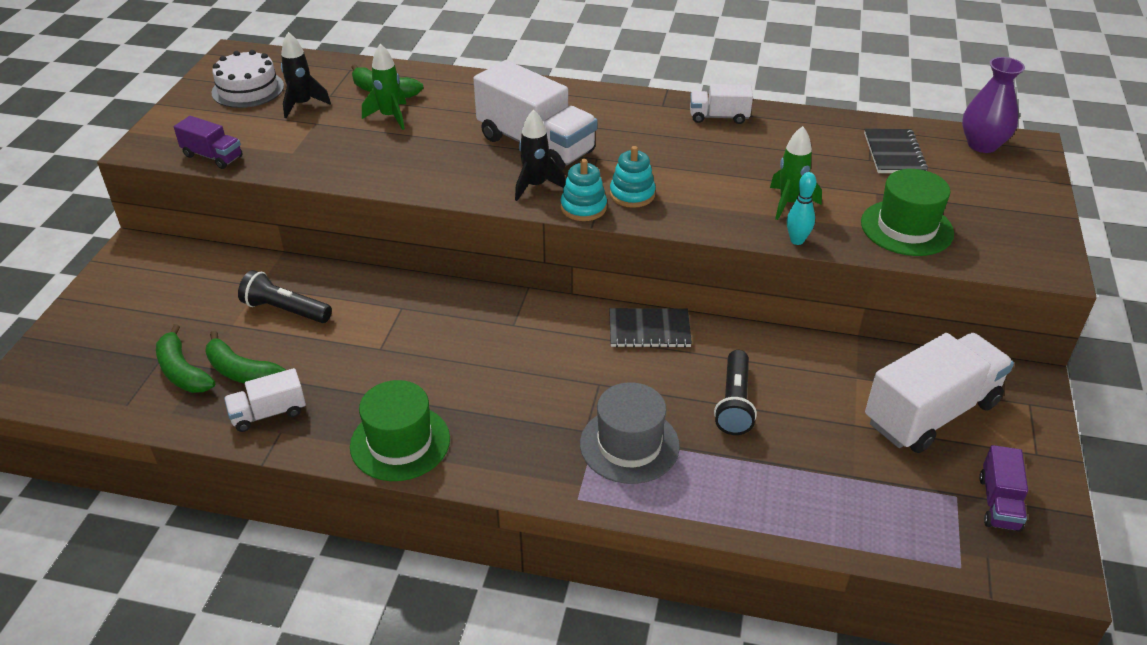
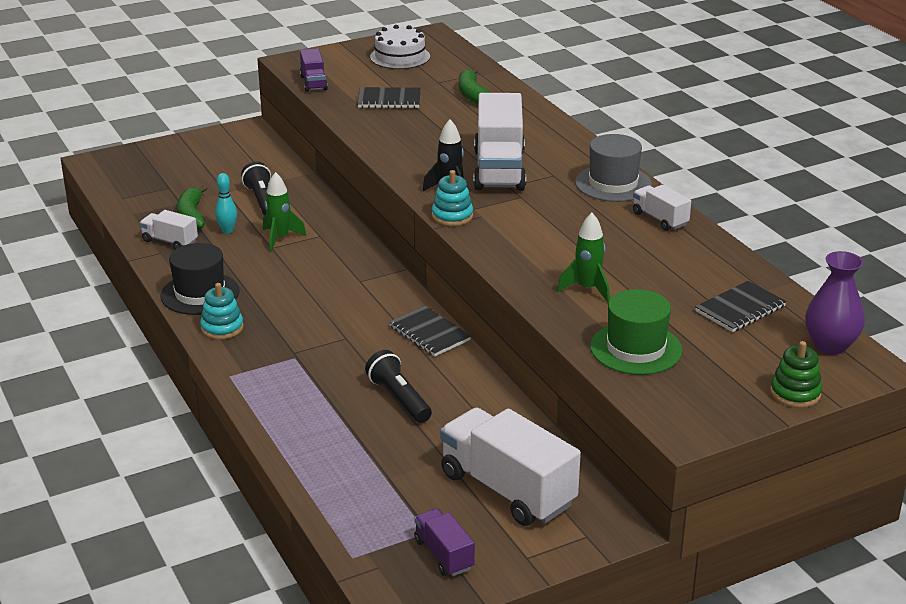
camera: 50 degrees right, 10 degrees down
green banana [156,324,215,393] -> none
black rocket [281,32,331,118] -> none
green hat [350,380,450,481] -> black hat [160,243,239,315]
green rocket [362,44,406,130] -> green rocket moved to [263,172,306,252]
grey hat [580,382,680,484] -> grey hat moved to [575,134,652,202]
turquoise stacking toy [610,146,656,208] -> turquoise stacking toy moved to [200,283,244,339]
black flashlight [714,350,757,435] -> black flashlight turned 90 degrees clockwise [365,350,432,423]
turquoise bowling pin [787,172,816,245] -> turquoise bowling pin moved to [215,173,237,233]
white truck [865,333,1014,453] -> white truck turned 150 degrees counterclockwise [440,407,581,526]
purple truck [979,445,1028,532] -> purple truck turned 90 degrees clockwise [414,508,475,576]
none -> black notebook [357,87,421,108]
none -> green stacking toy [770,341,822,408]

